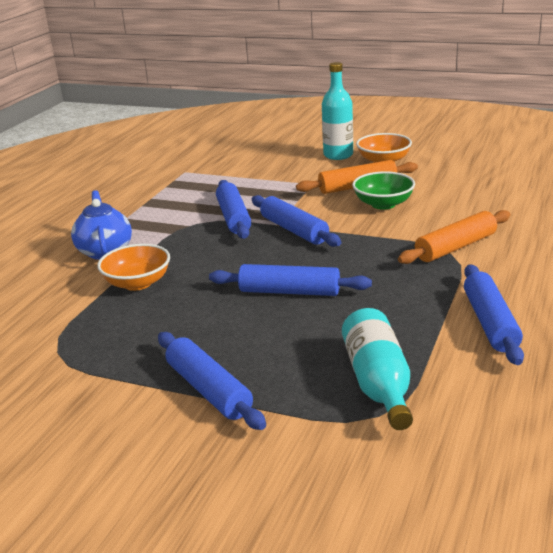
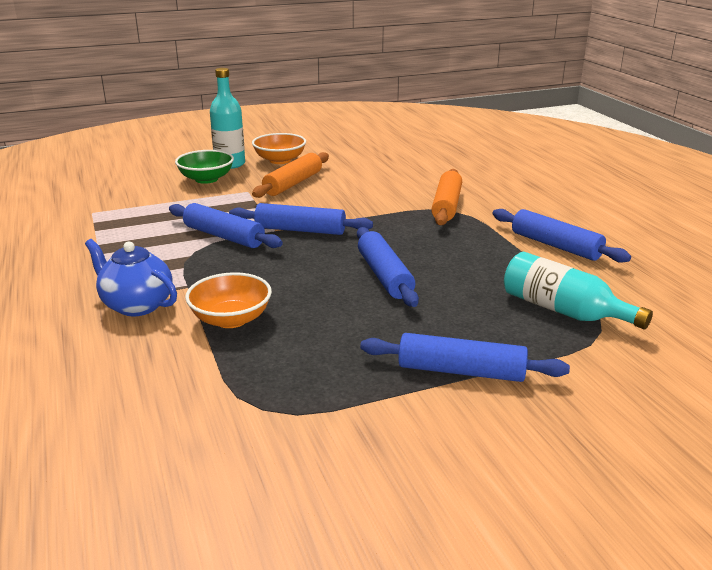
camera: 45 degrees left, 0 degrees up
blue rolling pin [209,264,372,296] -> blue rolling pin turned 75 degrees counterclockwise [357,227,419,307]
green bowl [352,171,415,210] -> green bowl moved to [175,150,234,184]

